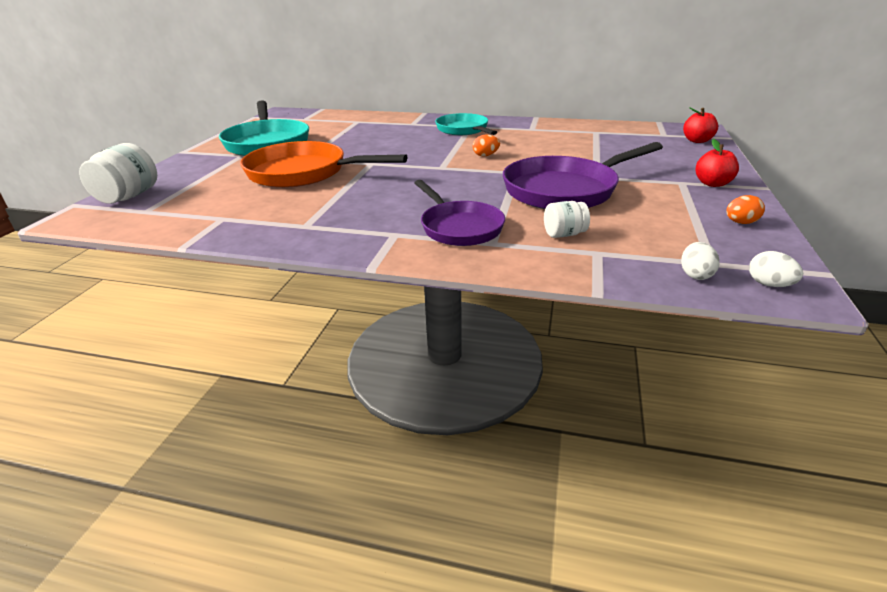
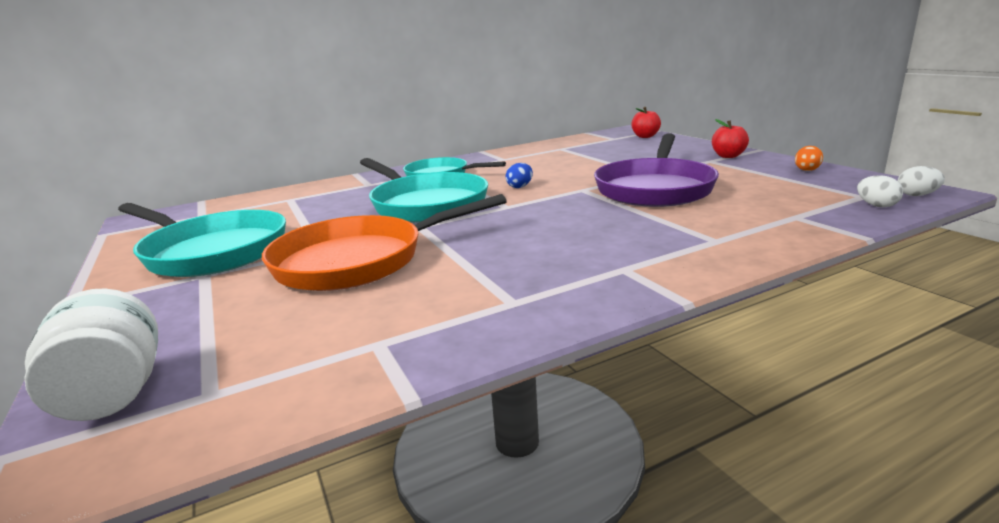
camera: 40 degrees left, 10 degrees down
purple pan [414,180,505,246] -> none
orange egg [473,135,500,156] -> blue egg [505,163,533,188]
white jar [544,201,590,238] -> none
none -> turquoise pan [360,158,488,223]

